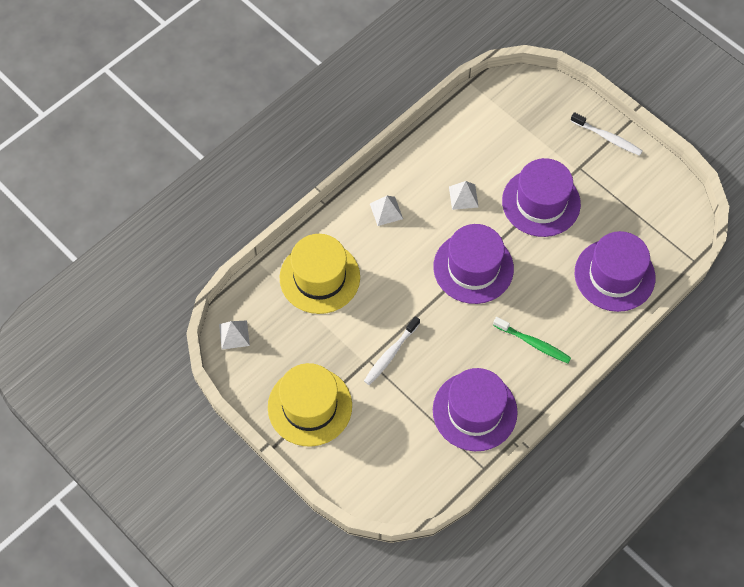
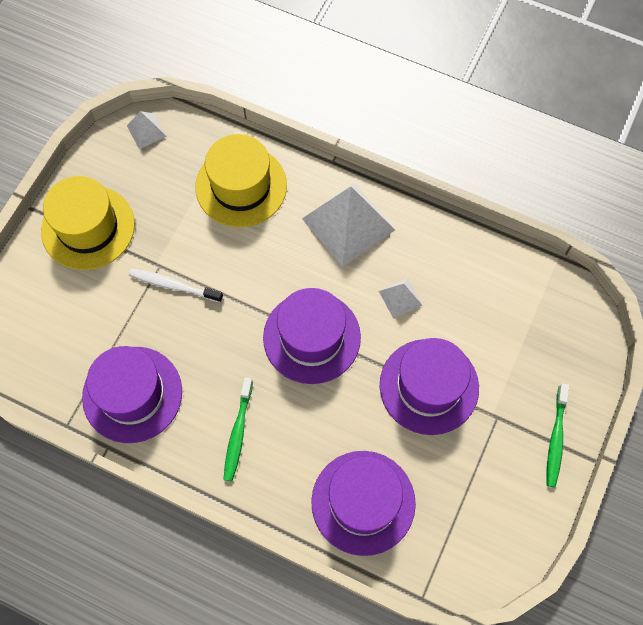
camera: 70 degrees right, 5 degrees up
white pyramid [370,196,403,226] -> white pyramid [302,183,395,267], size x2.11
white toothbrush [571,112,642,156] -> green toothbrush [546,384,569,487]

